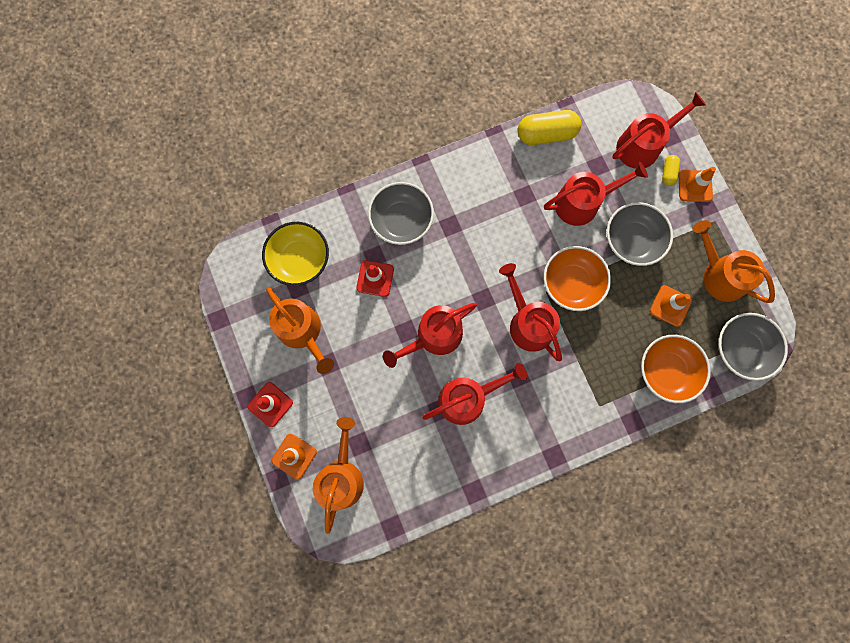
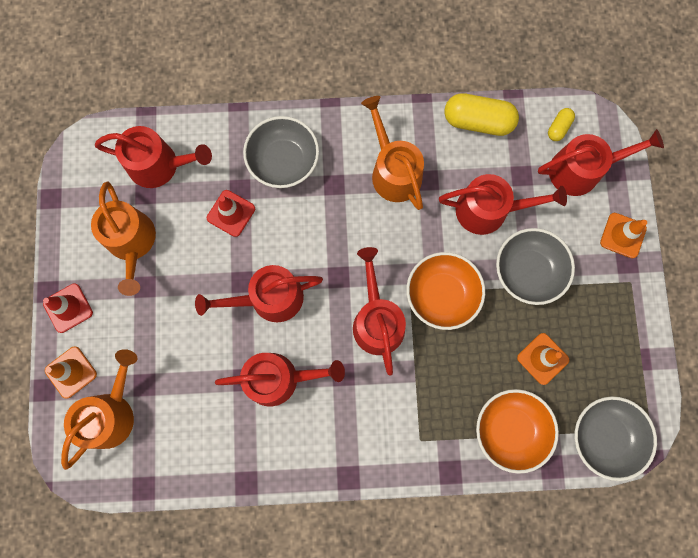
camera: 20 degrees right, 0 degrees up
yellow bowl [262,222,329,286] -> red watering can [95,126,212,188]
yellow capsule [662,155,680,186] -> yellow capsule moved to [548,108,575,141]
orange watering can [692,220,775,303] -> orange watering can moved to [361,96,424,210]

